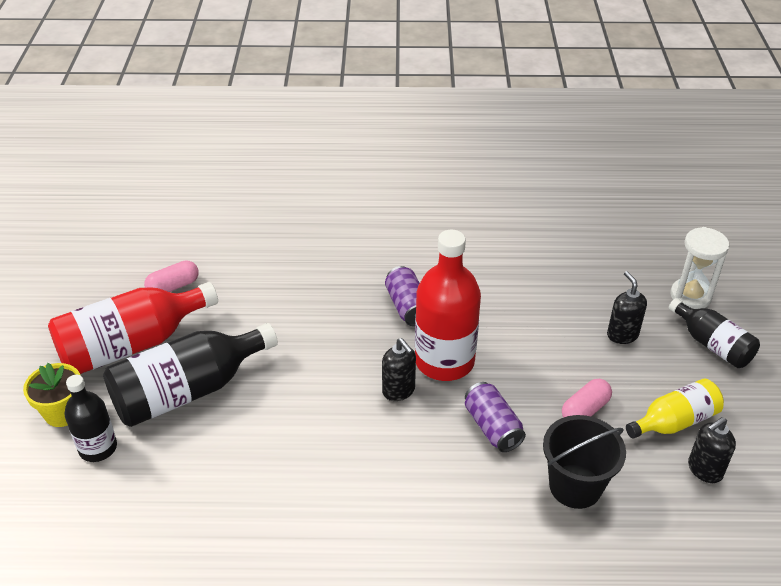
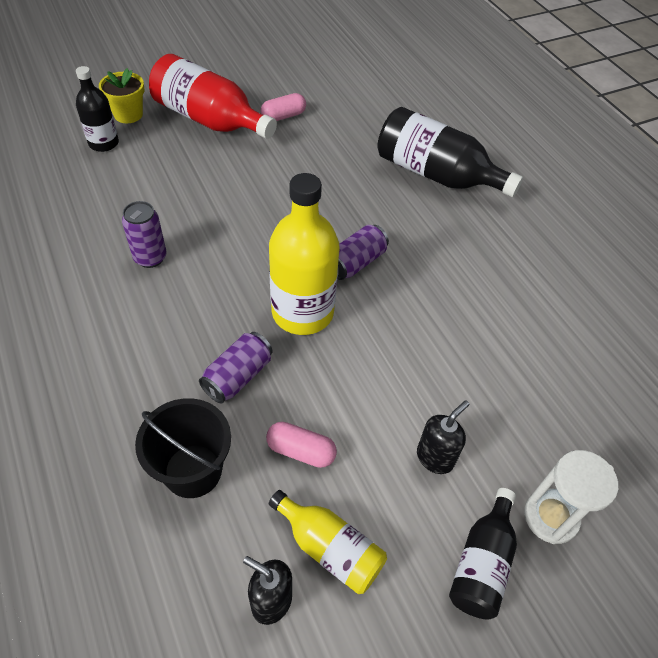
camera: 60 degrees right, 10 degrees up
black bottle [103,323,278,427] -> black bottle moved to [378,107,523,197]
pink capsule [144,260,199,292] -> pink capsule turned 60 degrees counterclockwise [260,93,306,121]
black soap dispenser [382,338,416,401] -> none
red bottle [415,230,481,381] -> yellow bottle [269,173,339,335]
none -> purple can [122,201,167,268]

